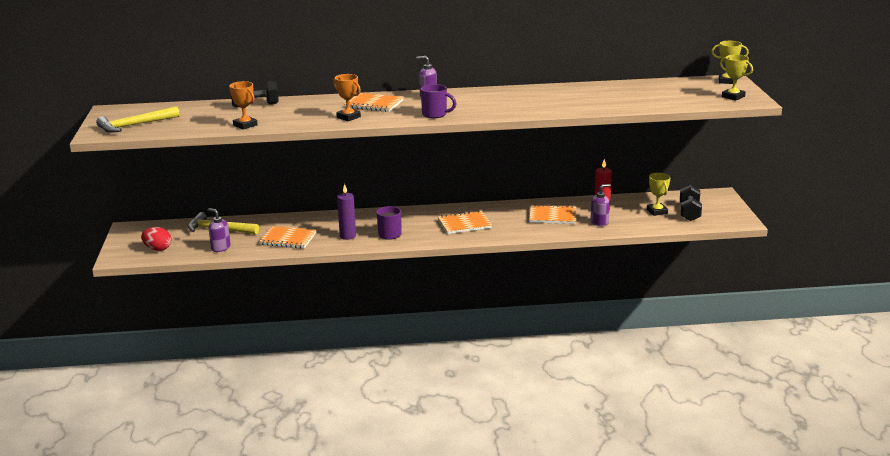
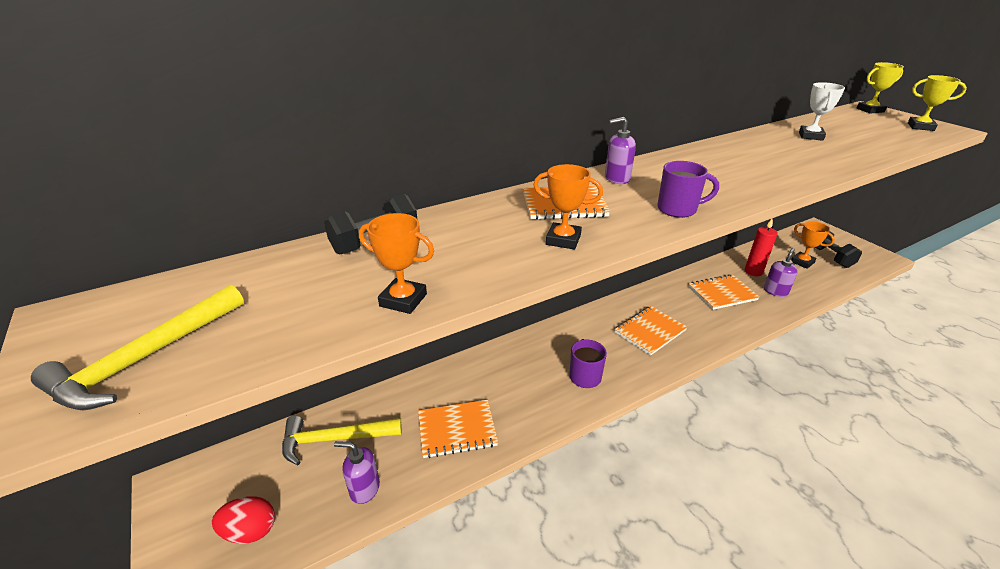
camera: 25 degrees left, 10 degrees up
purple candle [337,184,356,240] -> none
yellow trophy [647,173,671,216] -> orange trophy [791,221,835,269]
none -> white trophy [799,82,845,141]

